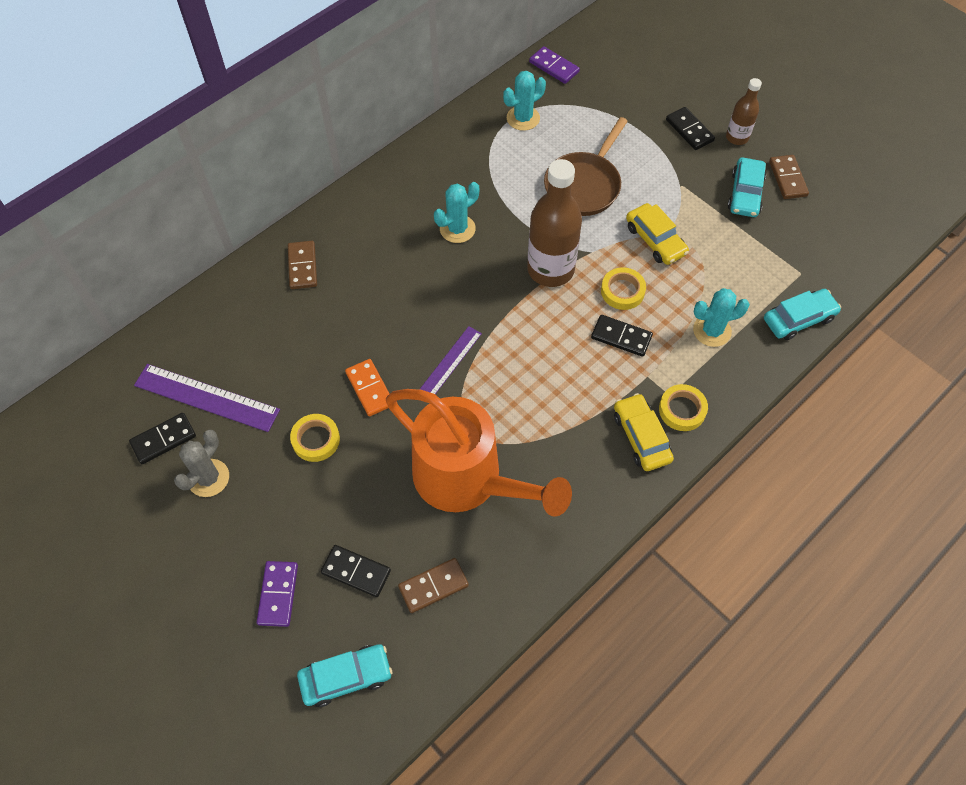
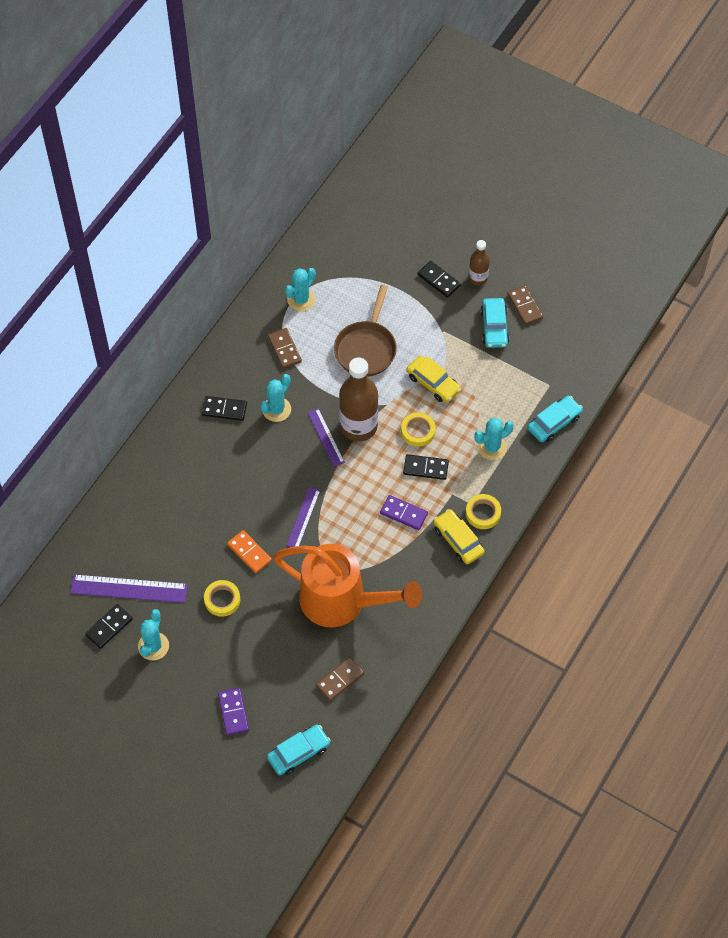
camera: 15 degrees left, 0 degrees up
grey cactus [174,430,229,497] -> turquoise cactus [138,609,169,661]
brown domino [288,241,317,289] -> brown domino moved to [268,328,302,369]
black domino [321,545,391,597] -> black domino moved to [202,396,247,421]
purple domino [529,46,580,84] -> purple domino moved to [380,495,428,530]
none -> purple ruler [307,408,345,467]

